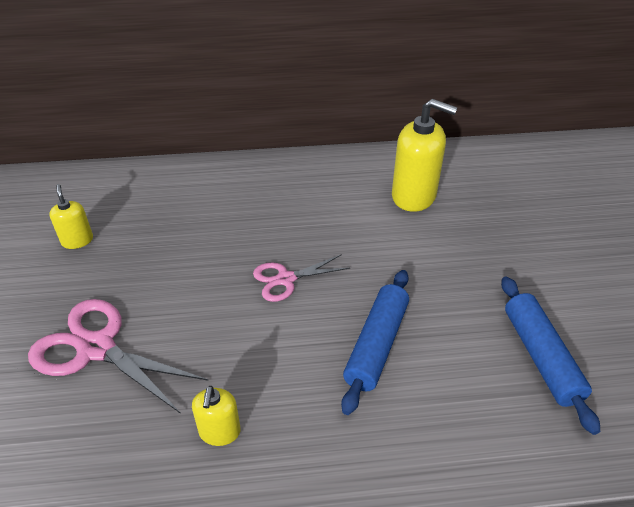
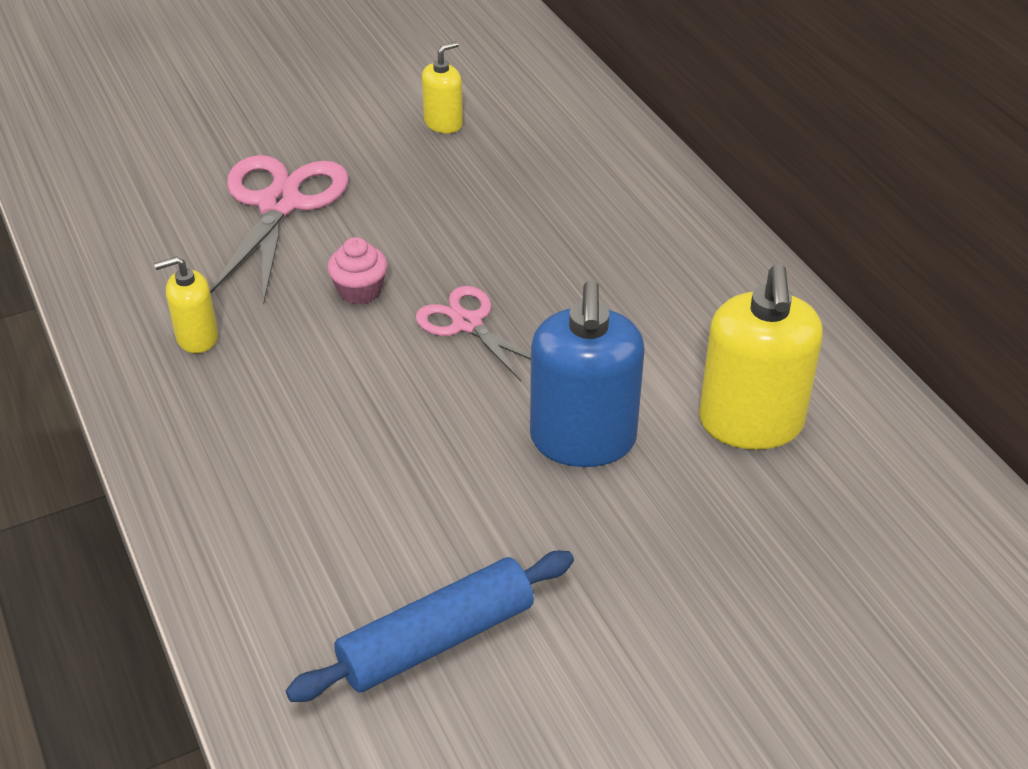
camera: 70 degrees right, 0 degrees up
blue rolling pin [341,270,409,415] -> none
none -> pink cupcake [327,237,388,305]
none -> blue soap dispenser [530,281,645,467]

